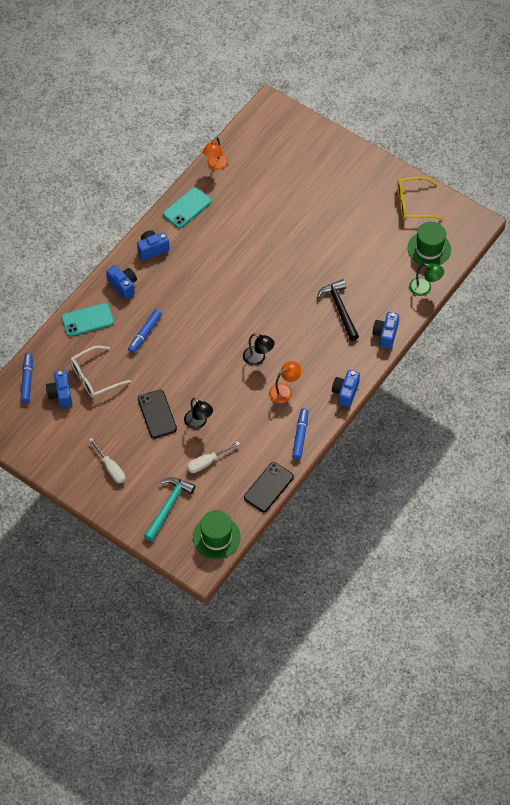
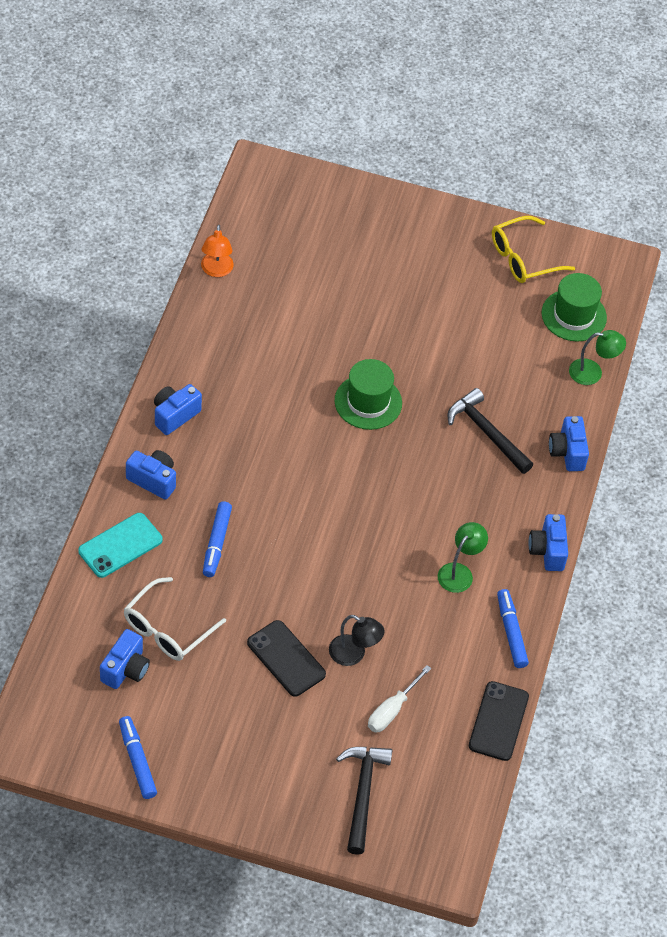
camera: 25 degrees left, 5 degrees down
blue marker [20,353,33,403] -> blue marker moved to [119,716,157,799]
blue camera [46,370,72,408] -> blue camera turned 120 degrees counterclockwise [100,629,150,689]
white screwdriver [89,438,125,483] -> none
turquoise hammer [144,477,195,541] -> black hammer [336,747,392,855]
turquoise phone [163,187,211,228] -> none
green hat [193,510,241,559] -> green hat moved to [335,359,402,430]
black lamp [243,334,275,366] -> none
orange lamp [269,361,301,403] -> green lamp [438,522,488,593]

